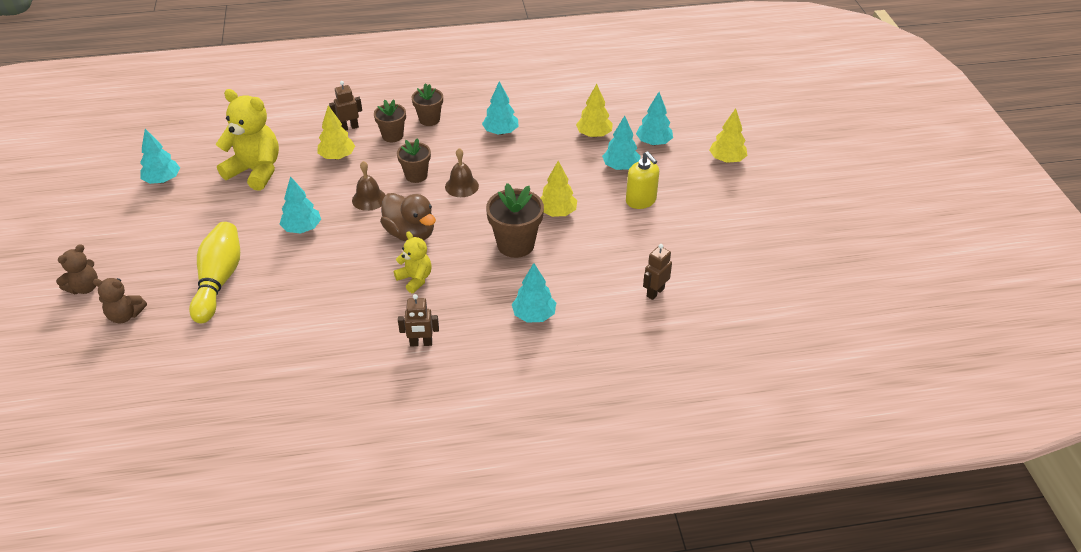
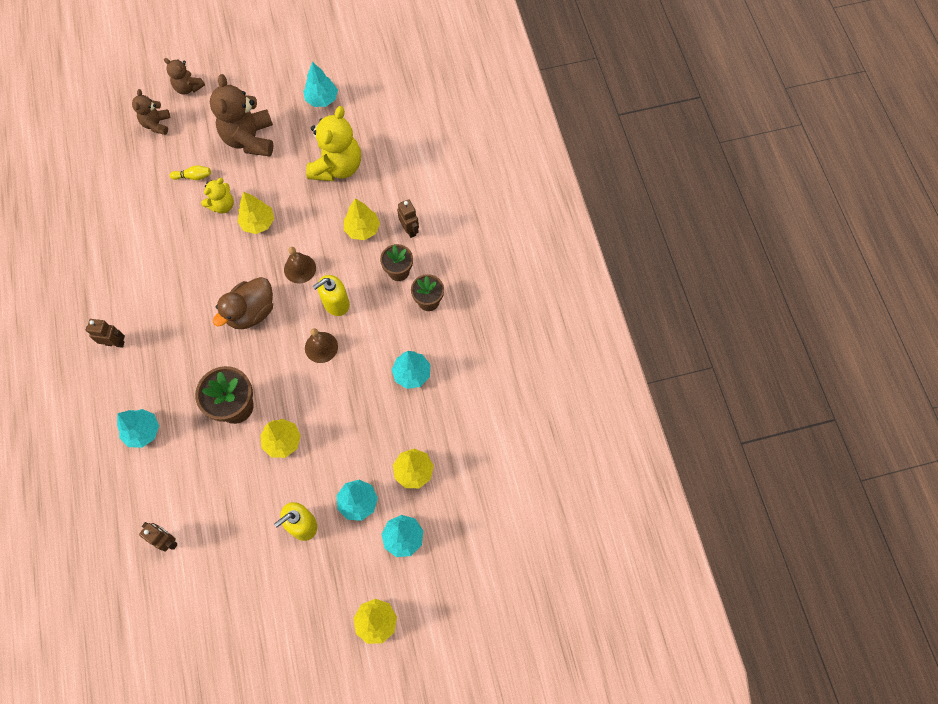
camera: 85 degrees right, 25 degrees up
yellow bowling pin [189,222,240,323] -> yellow bowling pin [170,165,211,180], size x0.43
turquoise tree [279,176,321,234] -> yellow tree [237,192,274,234]
yellow teddy bear [394,231,432,293] -> yellow teddy bear moved to [201,178,234,213]
brown flower pot [397,138,431,183] -> yellow soap dispenser [313,275,350,316]
brown robot [398,294,439,346] -> brown robot turned 105 degrees clockwise [86,319,125,348]
none -> brown teddy bear [210,74,273,157]

